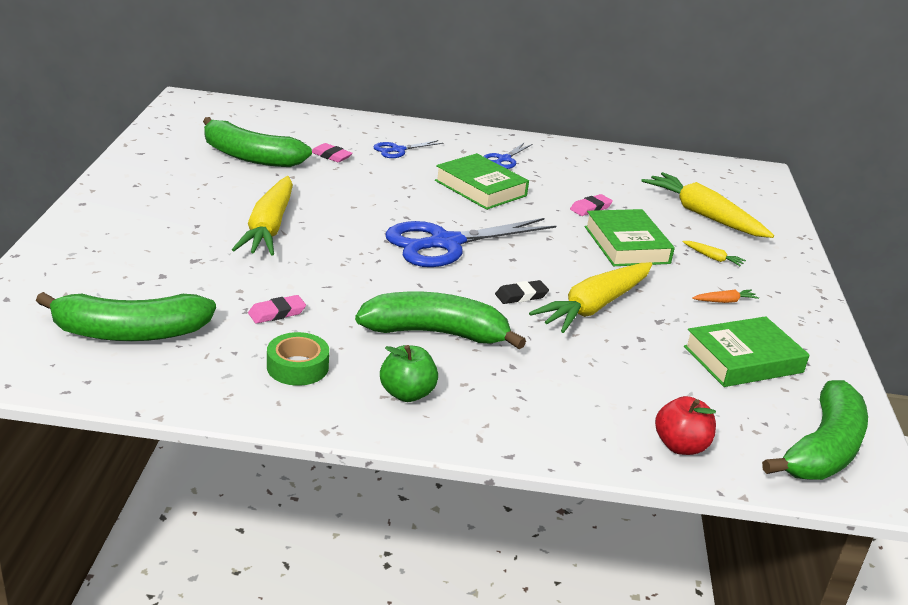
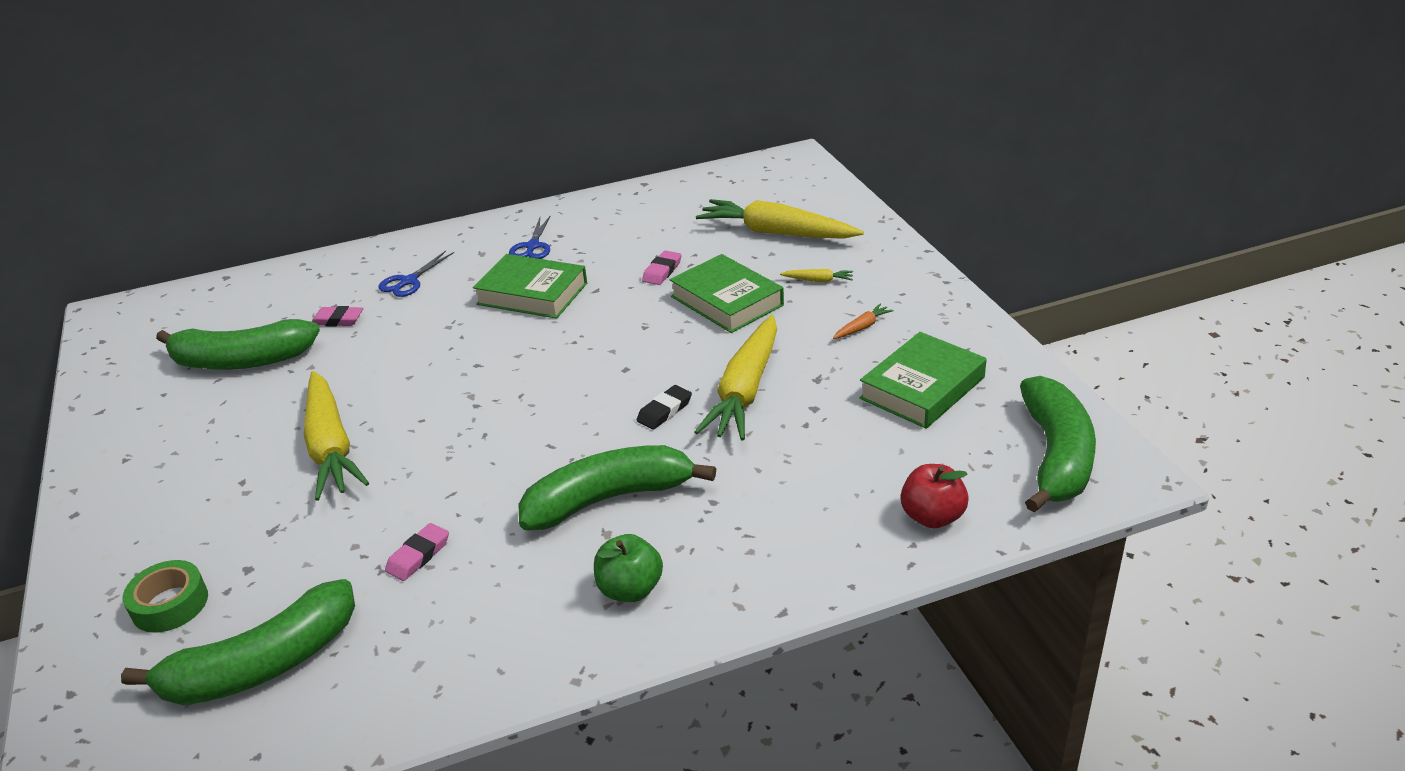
camera: 20 degrees left, 5 degrees up
green tape [267,332,329,386] -> green tape moved to [123,560,208,633]
blue scissors [385,218,556,267] -> none

